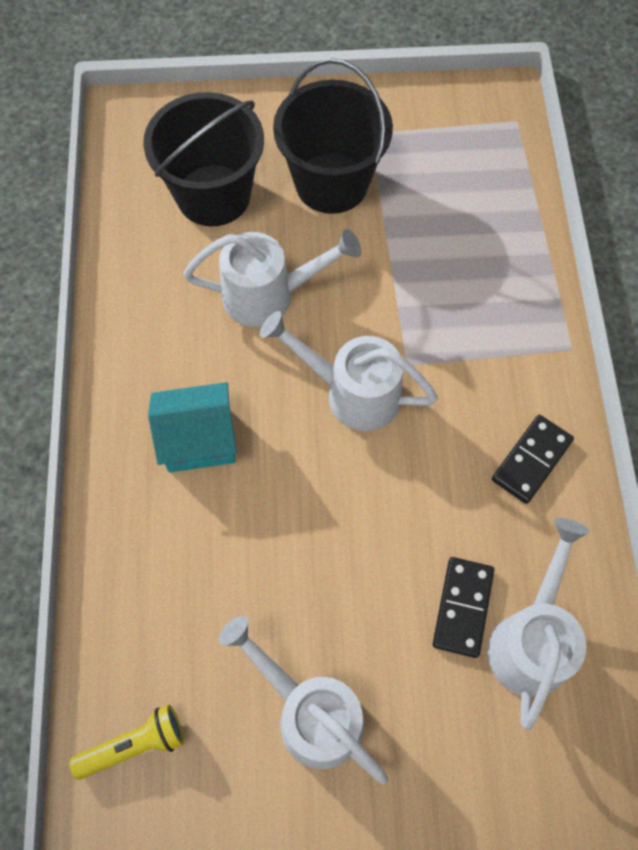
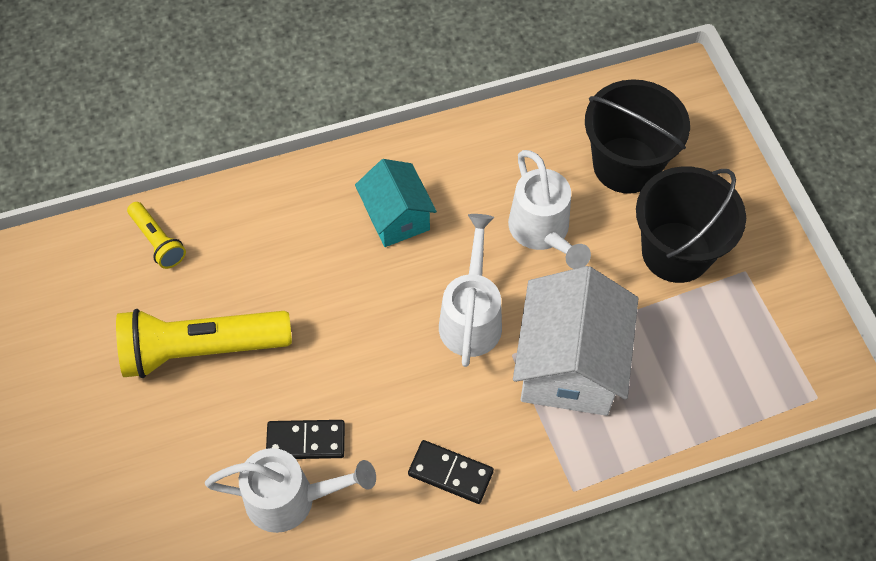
camera: 75 degrees right, 5 degrees down
white watering can [218,616,388,784] -> yellow flashlight [116,309,292,378]
none -> white house [513,266,639,416]

